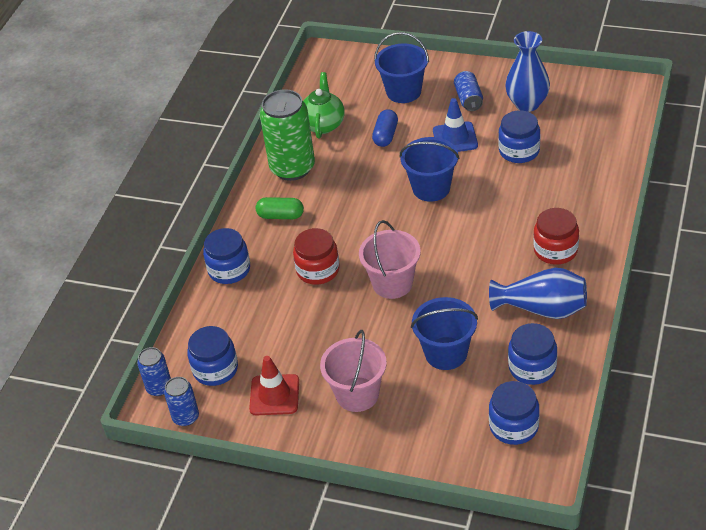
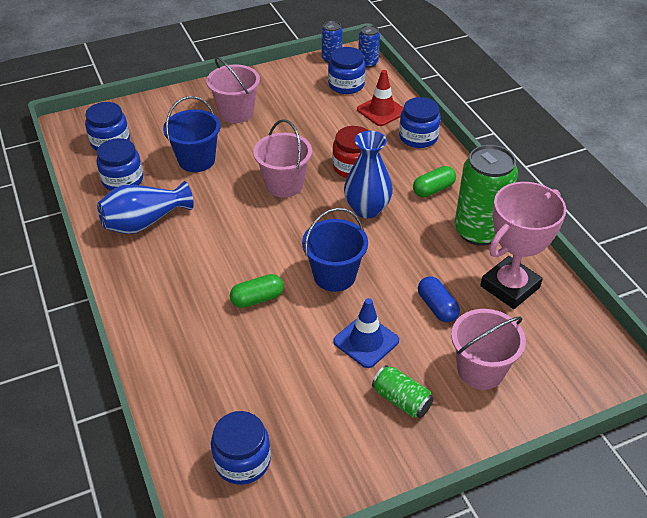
camera: 135 degrees right, 0 degrees up
red traffic cone [249,356,299,415] -> red traffic cone moved to [357,70,404,126]
green teapot [303,72,345,138] -> pink trophy [480,182,566,309]
blue bucket [374,32,429,103] -> pink bucket [451,309,526,390]
blue can [454,71,483,111] -> green can [372,365,434,418]
blue jar [498,110,540,163] -> blue jar moved to [211,411,271,485]
blue vase [505,31,550,112] -> blue vase moved to [344,131,393,218]
red jar [533,208,579,265] -> none
none -> green capsule [230,274,284,308]

